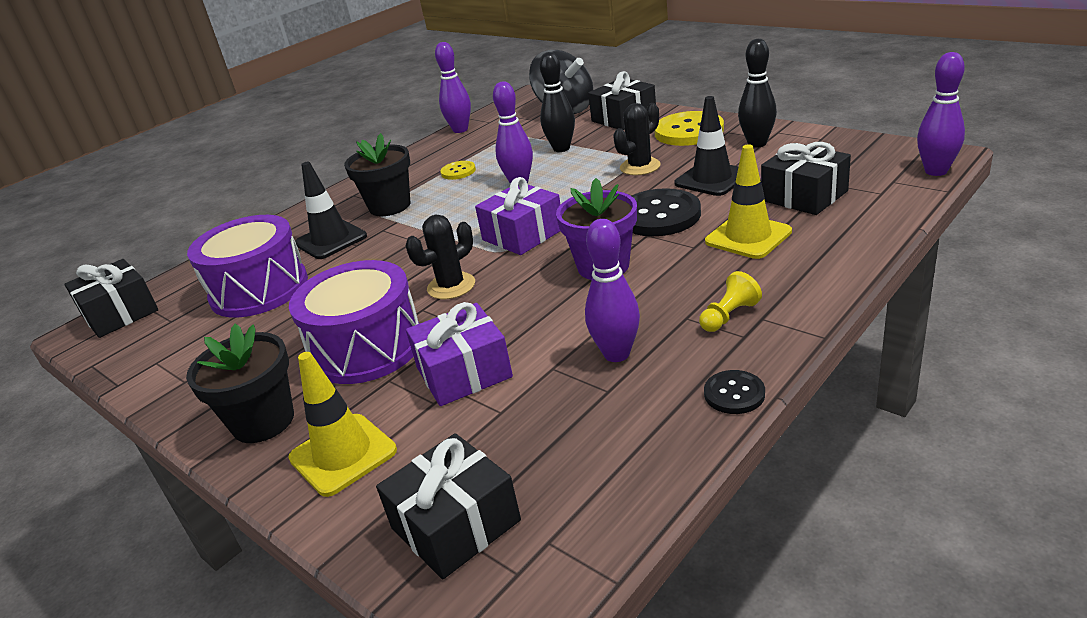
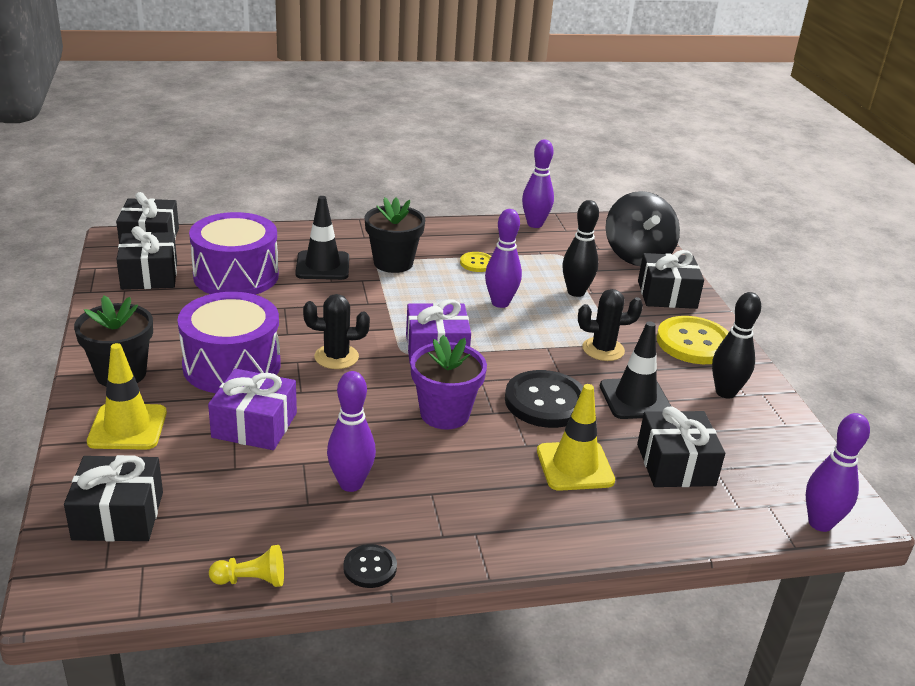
camera: 30 degrees right, 0 degrees up
yellow pawn [699,271,762,332] -> yellow pawn moved to [209,545,284,587]
none -> black gift [116,226,177,290]

